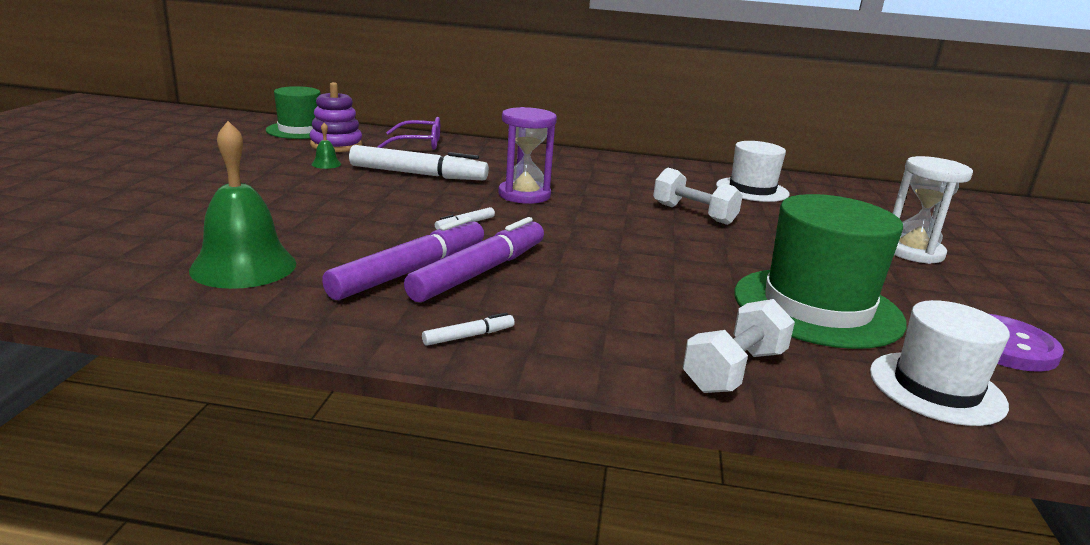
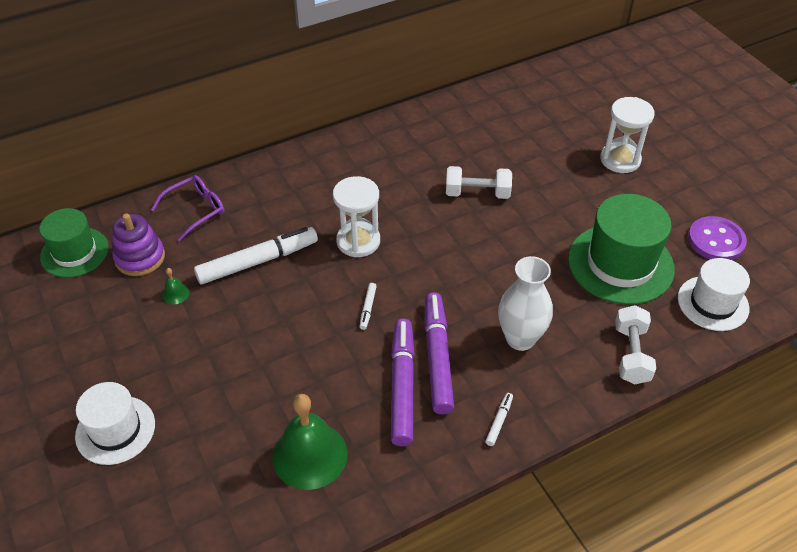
camera: 35 degrees left, 25 degrees up
purple hourglass [498,107,557,204] -> white hourglass [333,176,380,257]
white hat [716,141,790,202] -> white hat moved to [75,382,155,465]
none -> white vase [498,256,553,351]

